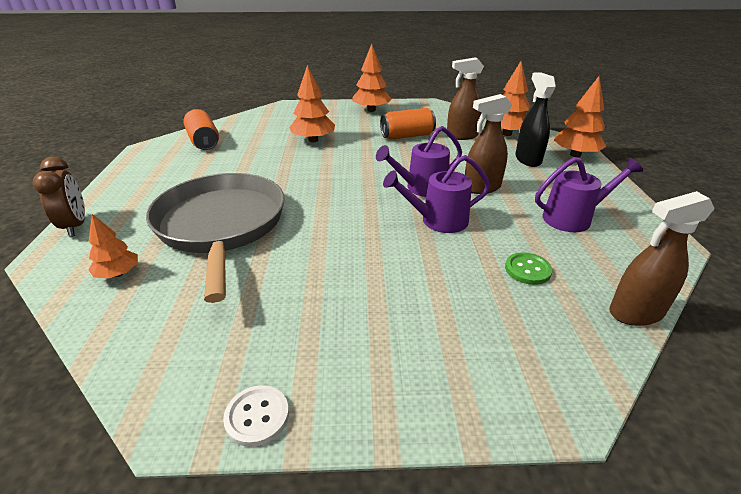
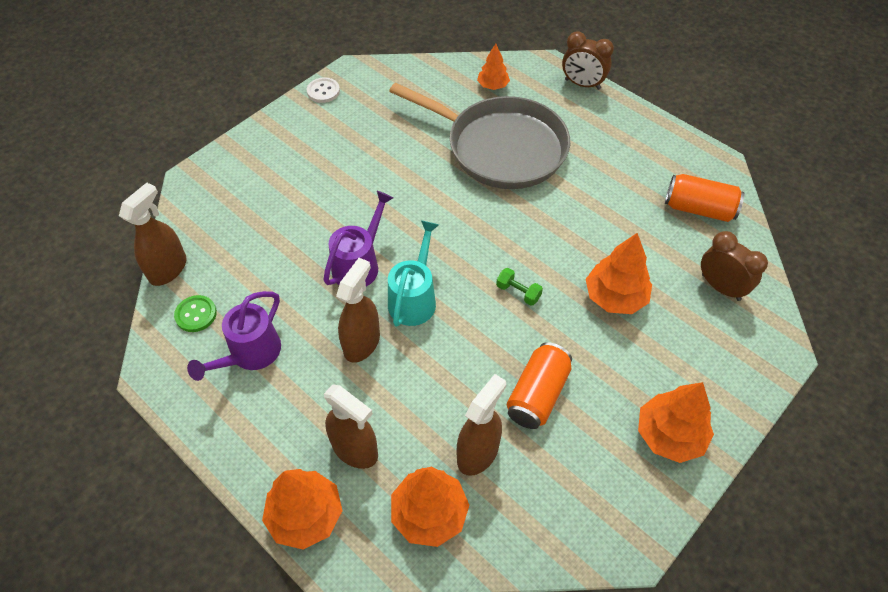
camera: 135 degrees right, 20 degrees up
purple watering can [376,126,462,197] -> turquoise watering can [388,220,439,327]
green button [505,252,552,285] -> green button moved to [174,295,217,332]
black spray bottle [515,72,556,167] -> brown spray bottle [324,384,378,469]
none -> green dumbbell [496,268,543,306]
none -> brown clock [701,231,768,301]

